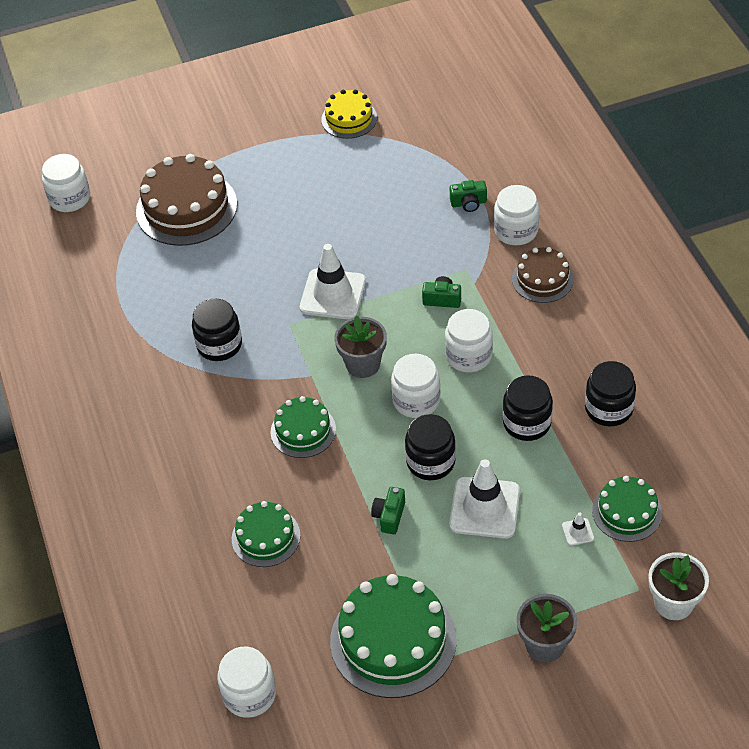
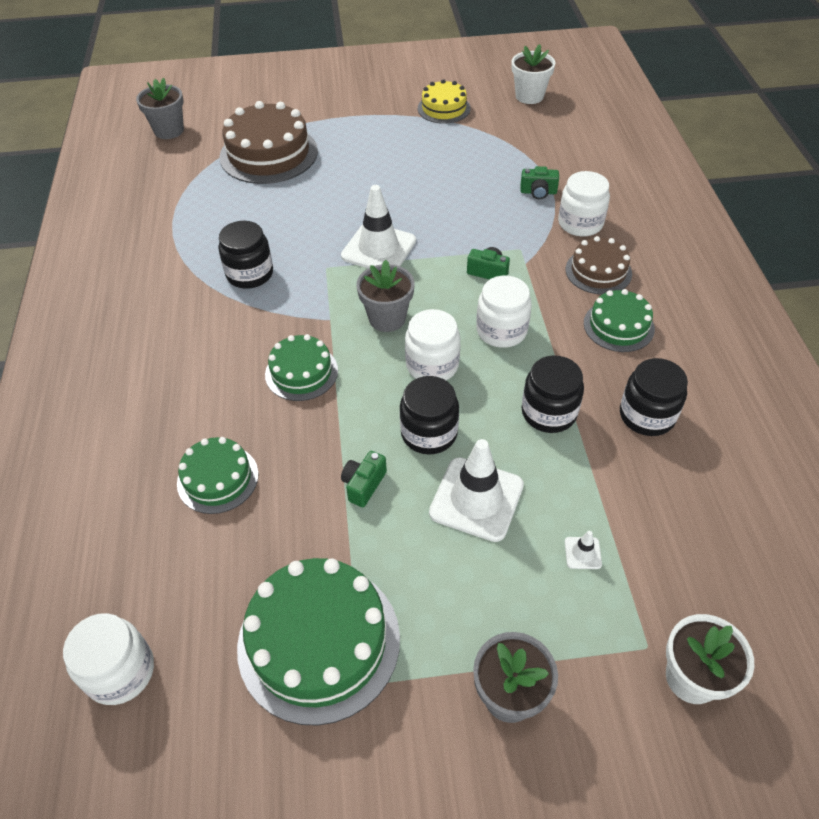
camera: 10 degrees right, 0 degrees up
white jar [42,154,90,212] -> grey flower pot [136,78,184,139]
green cake [592,476,662,542] -> green cake moved to [584,289,655,352]
none -> white flower pot [511,44,555,104]

